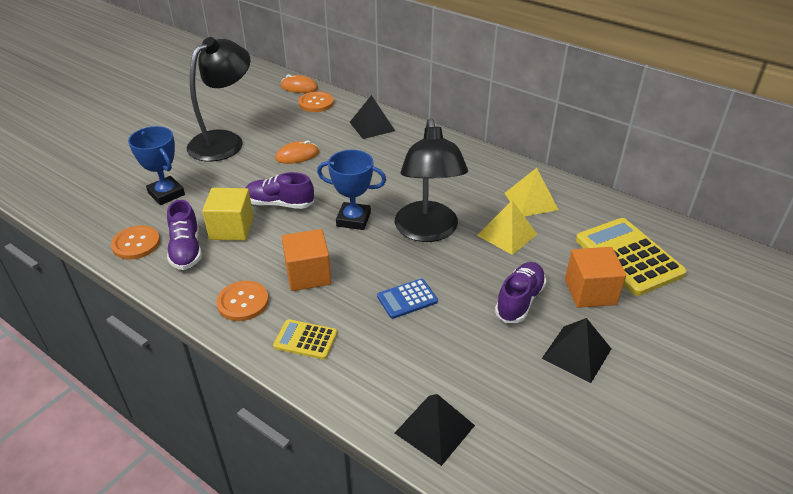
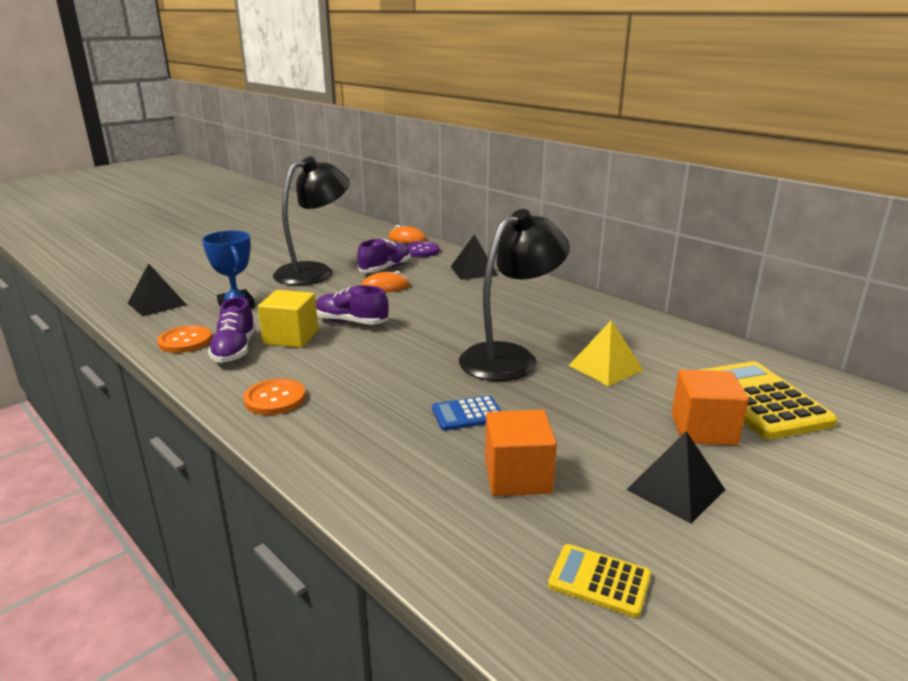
camera: 10 degrees right, 15 degrees down
yellow calculator [273,319,337,359] -> yellow calculator moved to [548,544,651,618]
orange cube [282,229,332,291] -> orange cube moved to [485,410,557,496]
orange button [298,91,334,112] -> purple button [405,241,439,257]
blue trophy [317,150,386,230] -> none
black lamp [395,118,468,242] -> black lamp turned 135 degrees counterclockwise [459,209,570,381]
black pyramid [395,394,475,466] -> black pyramid moved to [128,263,187,316]
purple shoe [495,262,546,323] -> purple shoe moved to [357,239,411,273]
yellow pyramid [504,168,559,217] -> none

